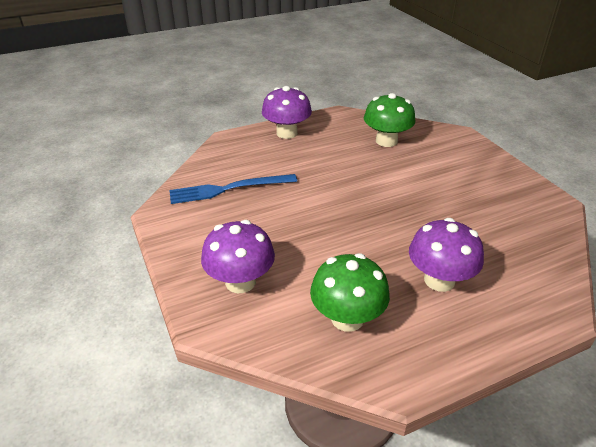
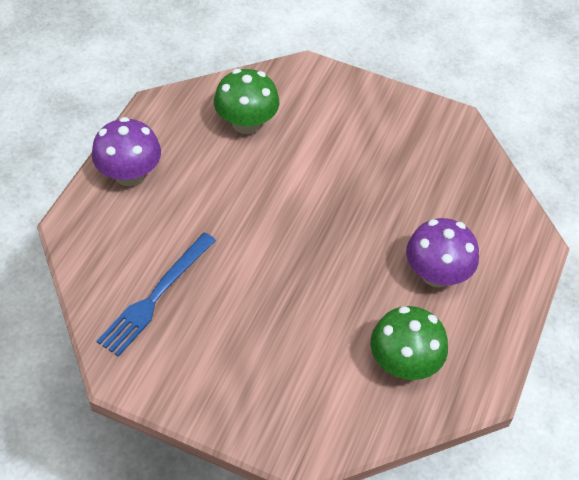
camera: 45 degrees left, 15 degrees up
purple mushroom [201,220,275,293] -> none

